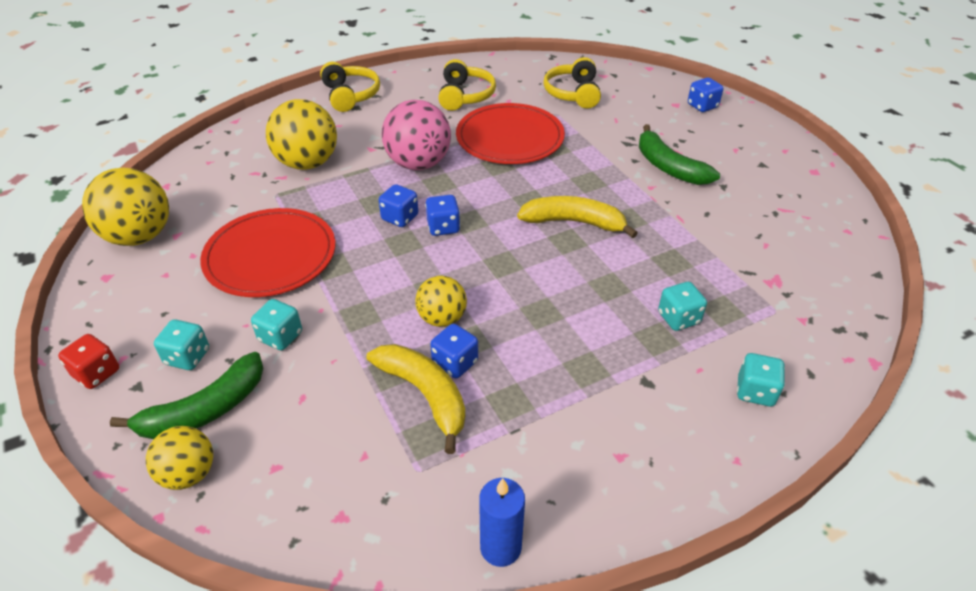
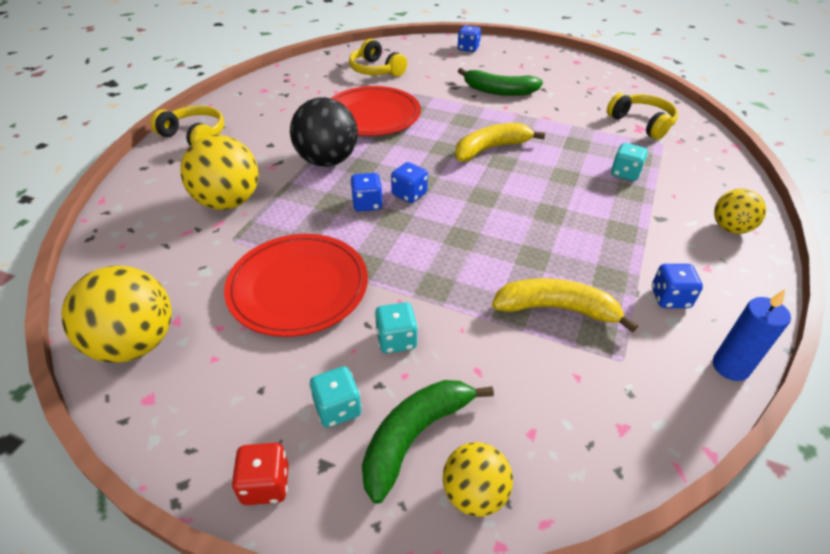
camera: 40 degrees left, 0 degrees up
green banana [110,352,263,439] -> green banana turned 150 degrees counterclockwise [362,380,494,504]
pink ball [382,100,451,170] -> black ball [290,97,358,166]
yellow ball [415,276,467,327] -> yellow ball moved to [714,188,766,234]
blue dice [430,324,478,378] -> blue dice moved to [652,264,703,308]
yellow headphones [438,59,496,111] -> yellow headphones moved to [607,93,678,140]
turquoise dice [737,353,785,406] -> none

